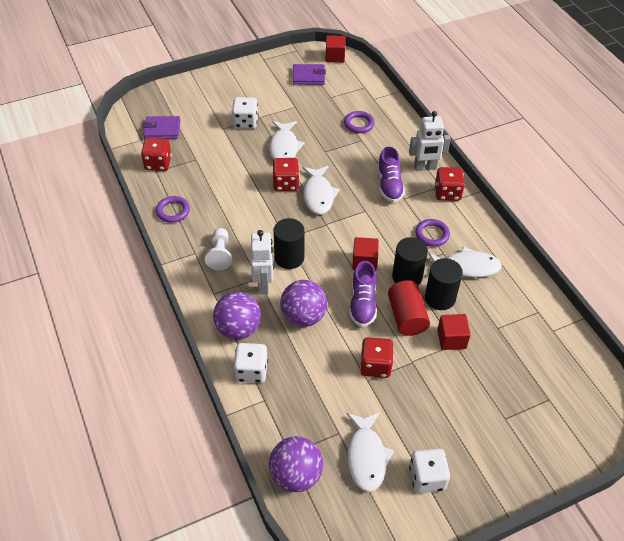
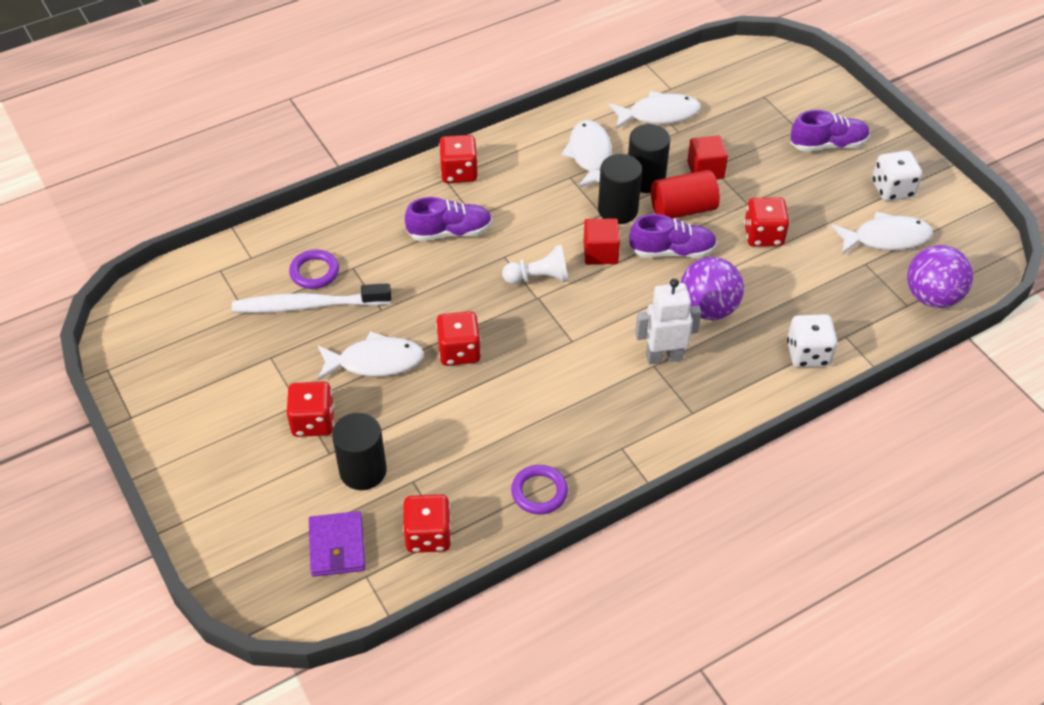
camera: 95 degrees left, 0 degrees up
white pawn [205,228,232,270] -> white pawn moved to [502,244,569,284]
purple ball [213,292,261,340] -> none
white dice [232,97,258,129] -> red dice [287,382,334,437]
black cylinder [273,218,305,269] -> black cylinder moved to [332,413,387,490]
purple wallet [293,64,326,85] -> none
white fish [303,166,340,215] -> white fish moved to [609,91,701,129]
red cube [326,35,346,63] -> none
white robot [409,111,451,171] -> none
purple ring [415,219,450,247] -> none
none -> white toothbrush [232,283,391,313]
none -> purple shoe [790,110,870,152]

